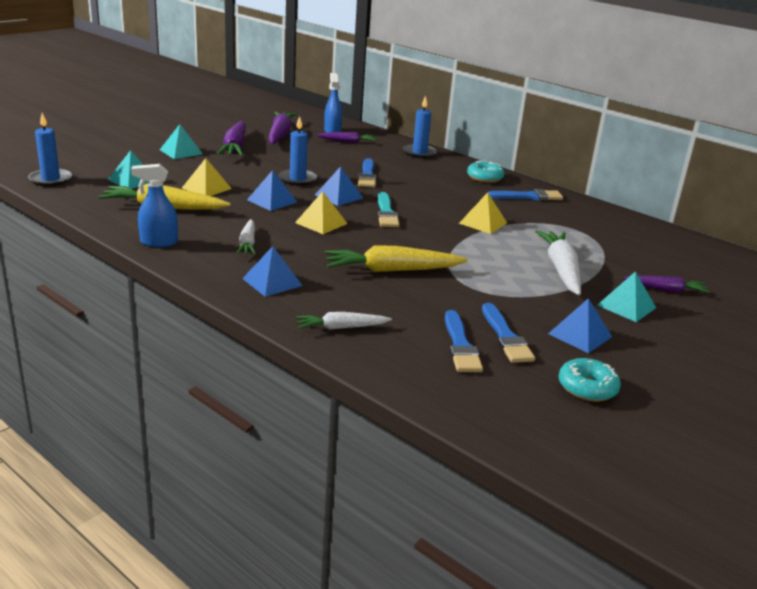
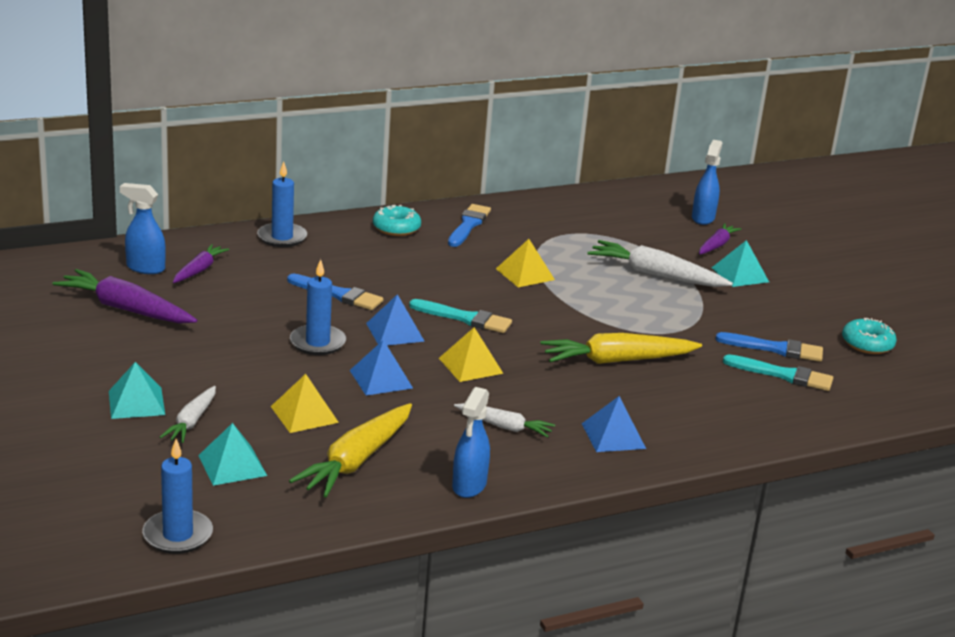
camera: 65 degrees left, 0 degrees up
purple carrot [217,121,246,156] -> none
white carrot [296,312,392,330] -> white carrot moved to [160,386,216,443]
yellow carrot [325,245,468,272] -> yellow carrot turned 60 degrees clockwise [541,333,702,364]
blue brush [445,310,483,372] -> turquoise brush [723,354,833,391]
blue pyramid [548,298,612,353] -> none
none -> blue spray bottle [692,140,722,225]

